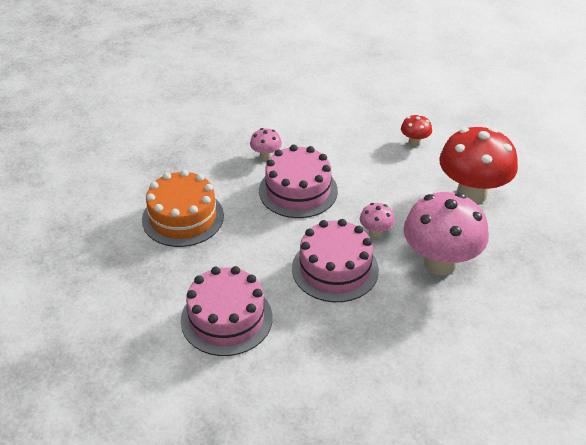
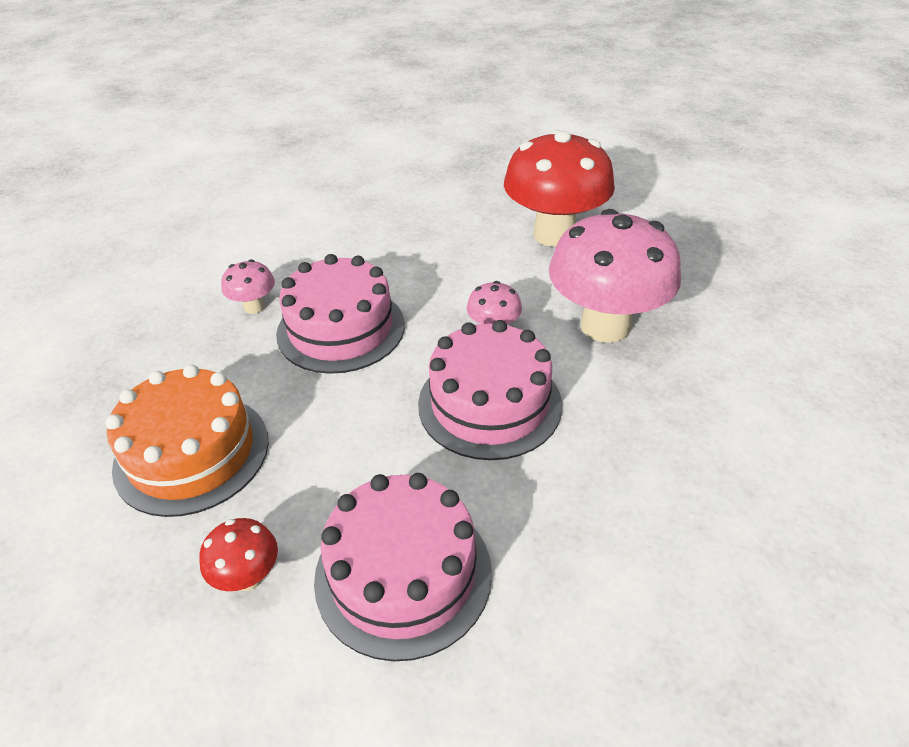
camera: 35 degrees left, 0 degrees up
red mushroom [401,114,432,147] -> red mushroom moved to [199,518,278,591]

